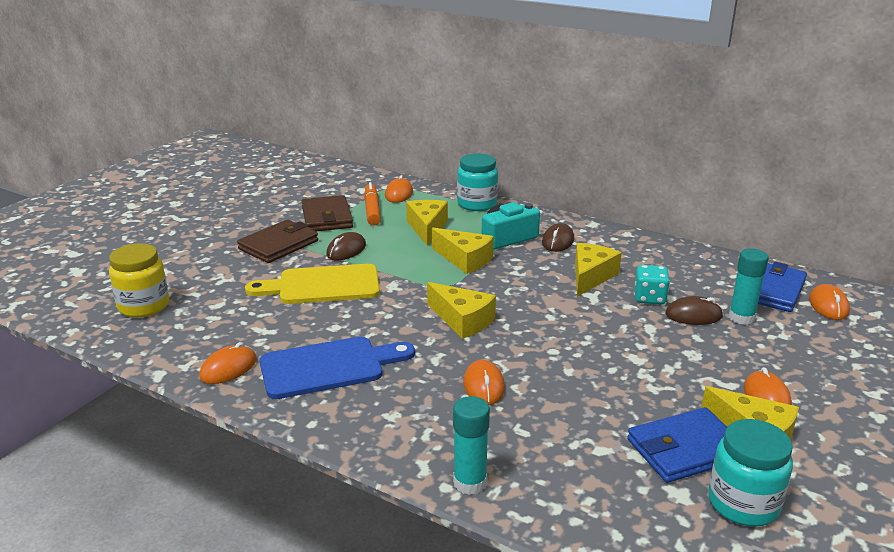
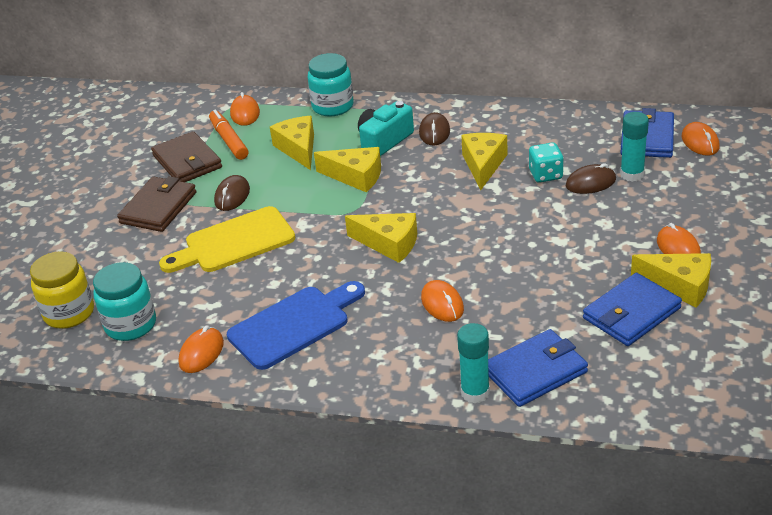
camera: 15 degrees left, 10 degrees up
turquoise jar [708,419,793,527] -> turquoise jar moved to [93,262,156,341]
none -> blue wallet [488,329,588,407]

